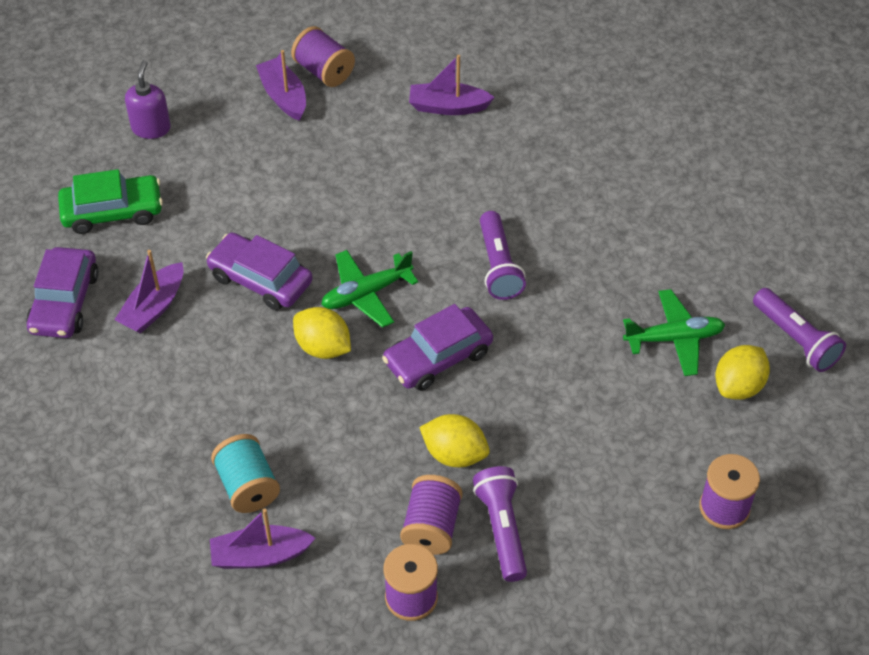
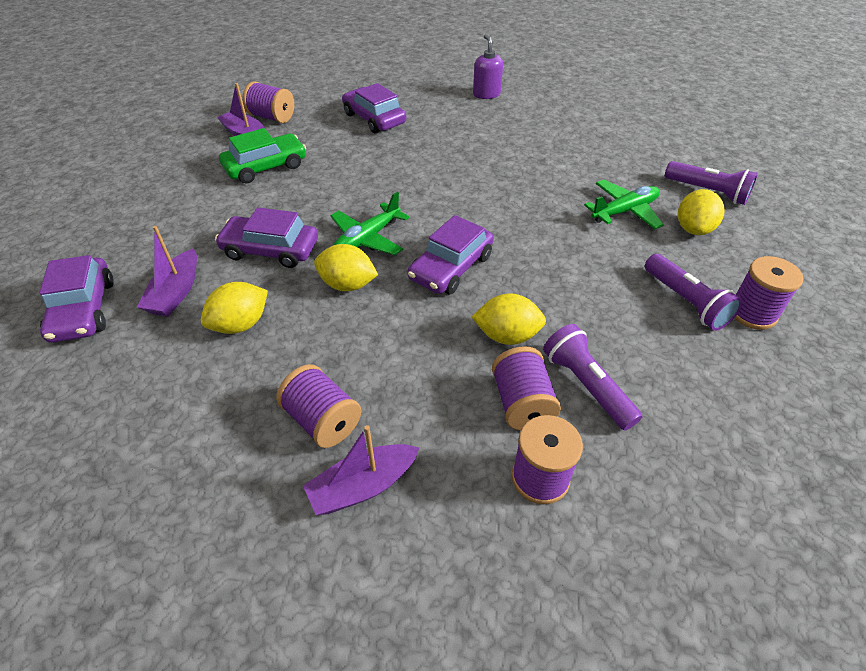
camera: 20 degrees left, 5 degrees down
green car [58,169,163,234] -> green car moved to [219,128,306,183]
purple soap dispenser [125,60,171,139] -> purple soap dispenser moved to [473,34,503,99]
turquoise spool [211,434,280,513] -> purple spool [276,364,361,448]
purple boat [409,55,495,115] -> purple car [342,83,406,133]
purple flashlight [480,211,526,300] -> purple flashlight moved to [645,254,743,331]
none -> yellow lemon [201,282,268,334]

